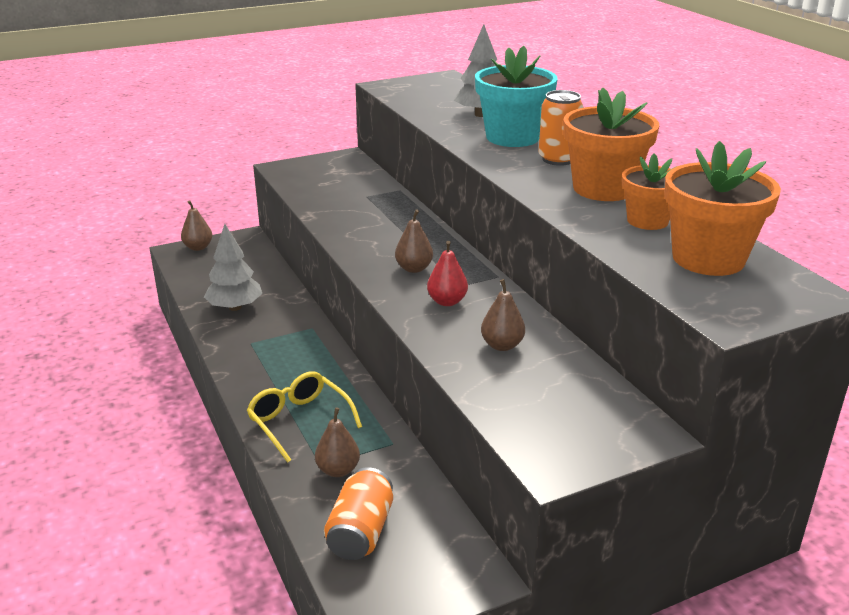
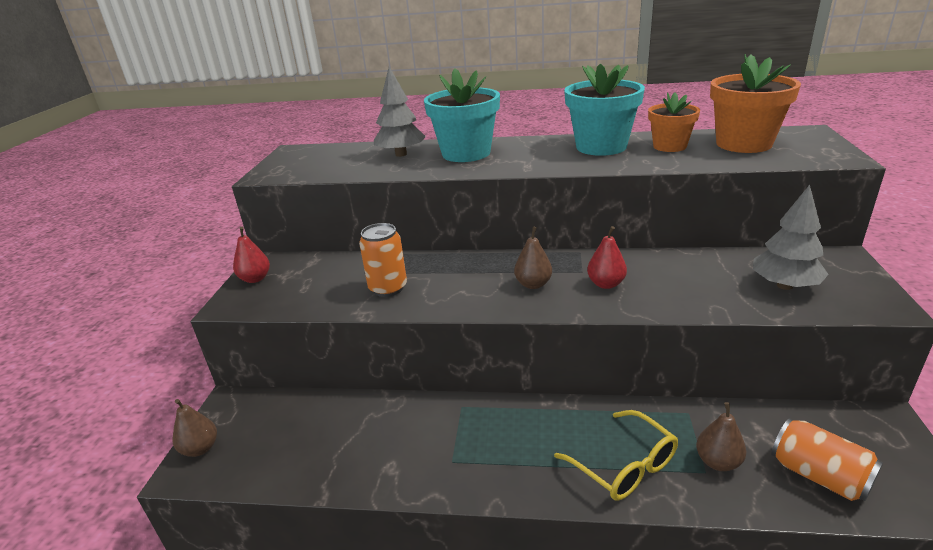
camera: 55 degrees left, 0 degrees up
grey tree [204,224,262,311] -> grey tree moved to [753,185,829,290]
yellow glasses [246,371,362,463] -> yellow glasses turned 120 degrees counterclockwise [554,410,678,501]
brown pear [481,279,525,351] -> none
orange can [539,90,583,166] -> orange can moved to [359,223,407,297]
orange flower pot [563,88,659,201] -> turquoise flower pot [564,63,645,156]
none -> red pear [233,227,270,283]

